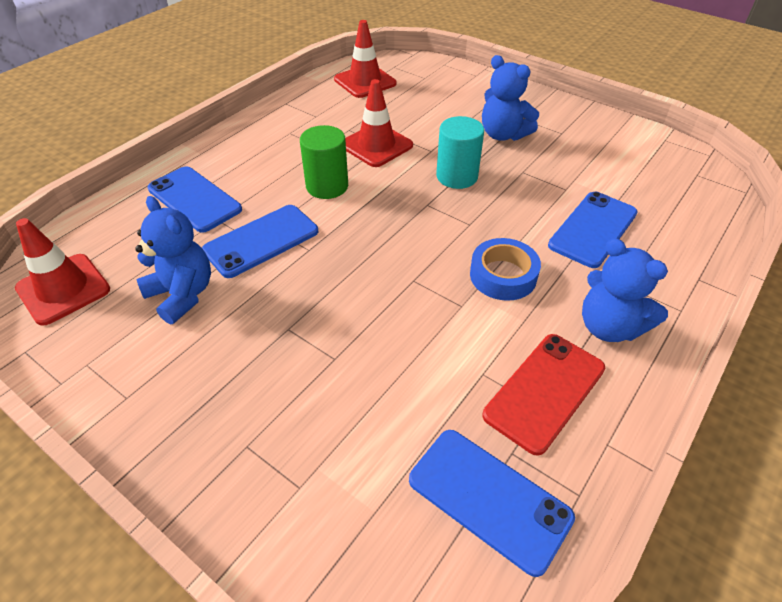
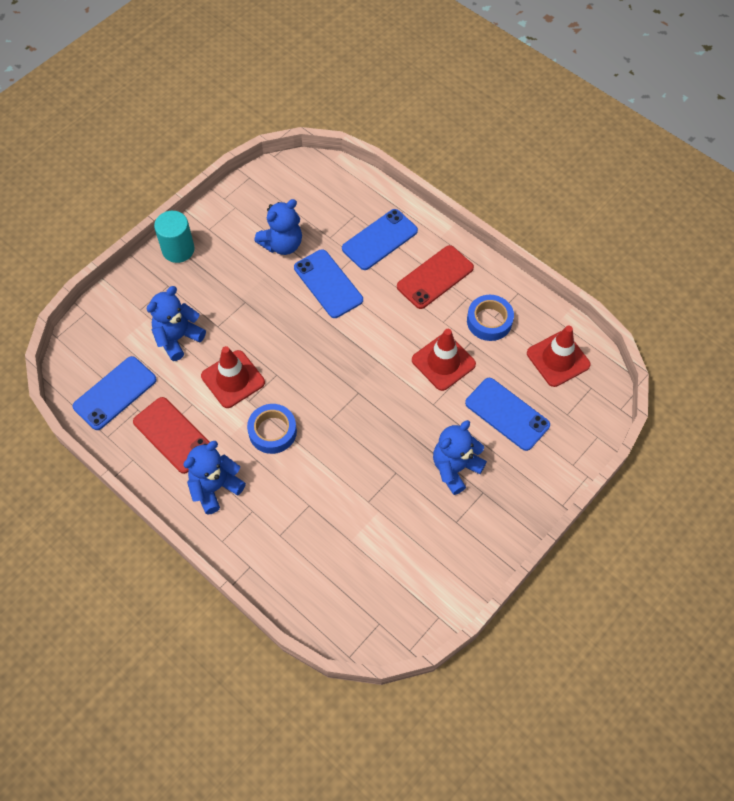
camera: 95 degrees right, 15 degrees up
red traffic cone [15,218,110,326] -> red traffic cone moved to [201,346,265,408]
green cylinder [300,125,348,199] -> none
turquoise cylinder [436,116,484,189] -> turquoise cylinder moved to [154,211,194,263]
blue phone [548,192,638,268] -> blue phone moved to [465,378,550,451]
none -> blue teddy bear [147,286,206,361]
none -> red phone [397,245,474,309]
none -> blue tape [467,295,514,341]

